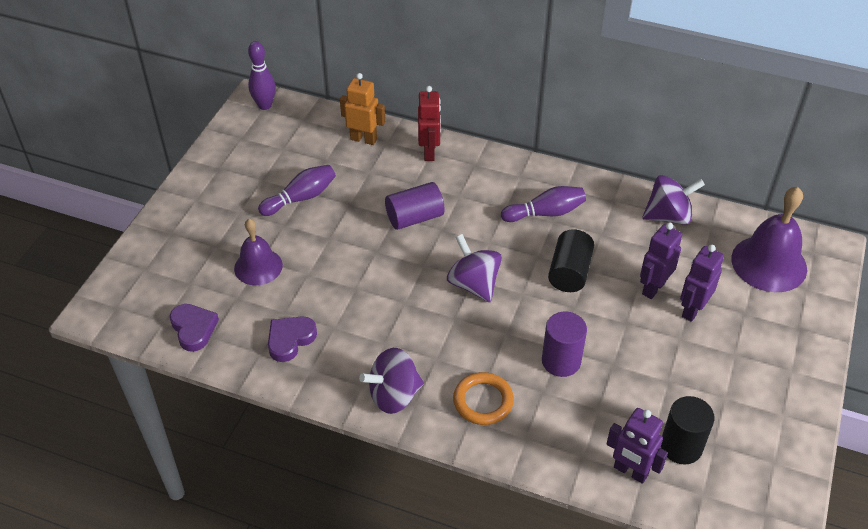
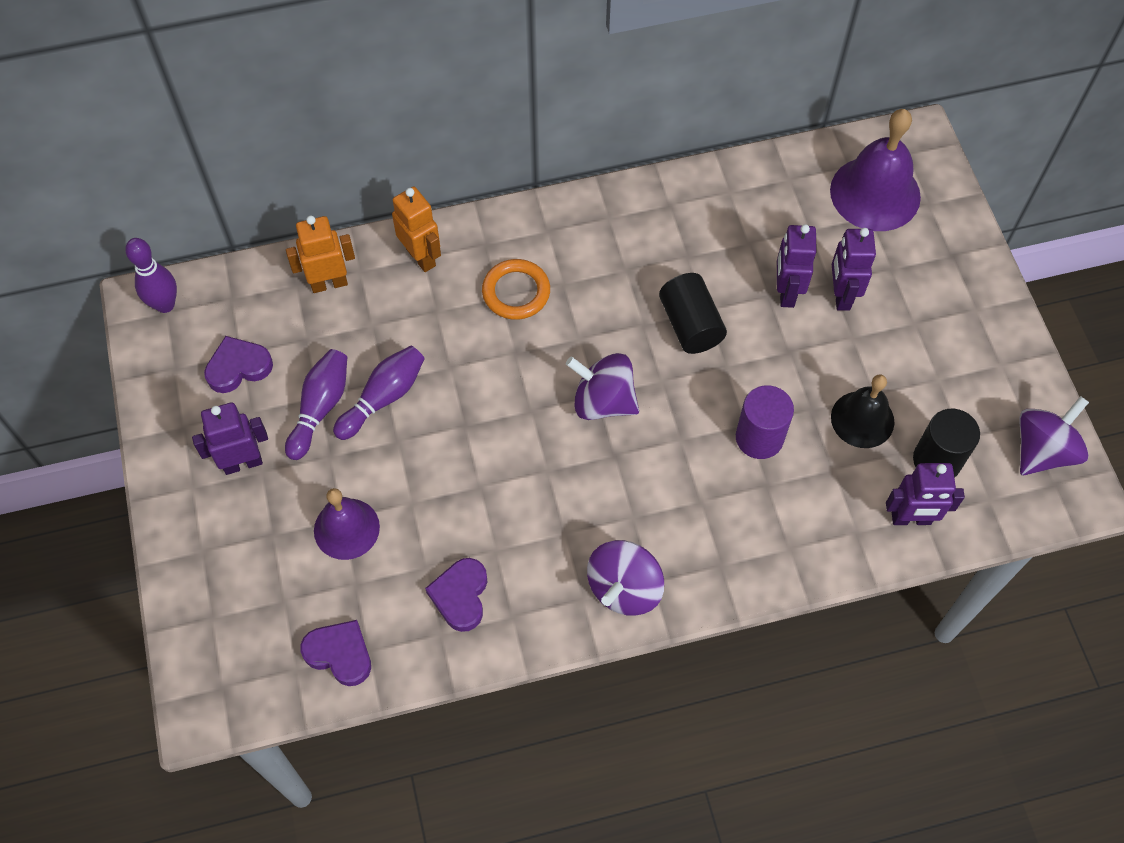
camera: 35 degrees left, 15 degrees up
purple cylinder [385,182,445,230] -> none
red robot [418,86,441,161] -> orange robot [392,186,441,272]
orange ring [453,372,514,425] -> orange ring moved to [482,259,550,320]
purple bowling pin [501,186,586,222] -> purple bowling pin moved to [333,346,425,440]
purple spinning top [642,175,705,225] -> purple spinning top moved to [1019,396,1089,475]
none -> purple robot [192,402,268,475]
none -> purple heart [204,336,273,393]
none -> black bell [831,374,894,448]

